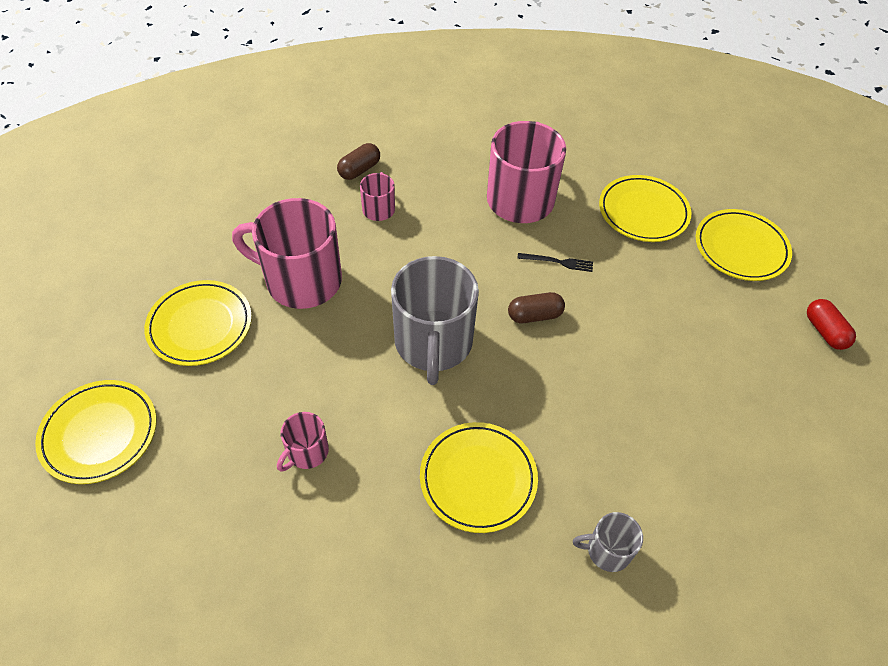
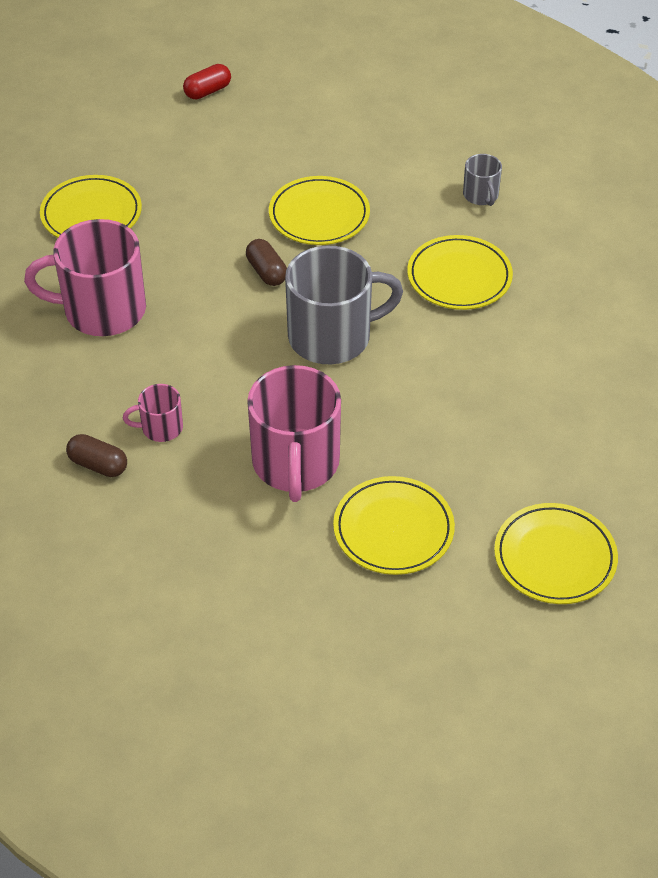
camera: 105 degrees left, 5 degrees down
pink mug [277,412,329,472] -> none
black fork [517,253,593,272] -> none
yellow plate [696,209,792,281] -> yellow plate moved to [269,176,370,245]

